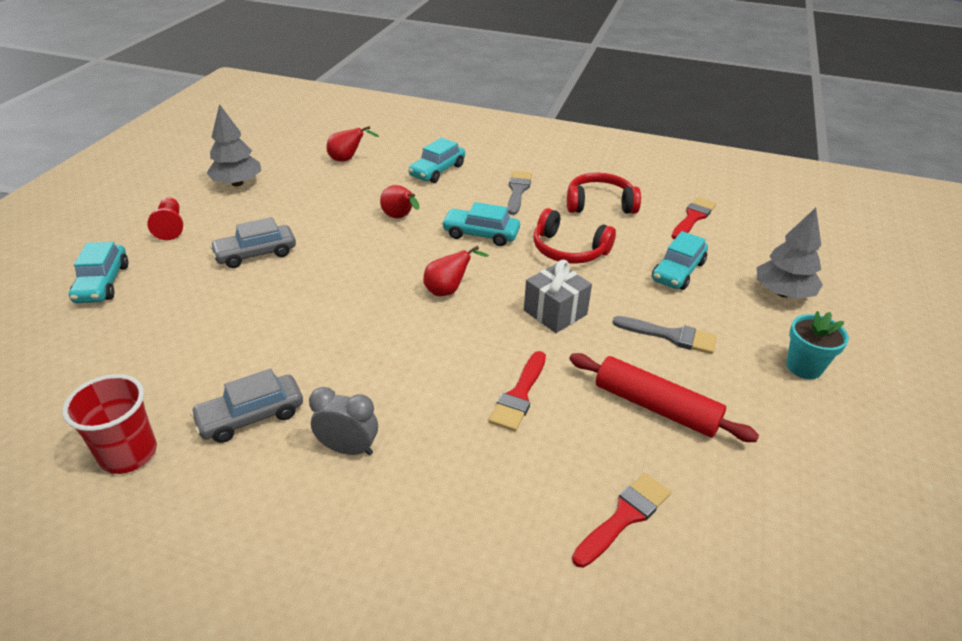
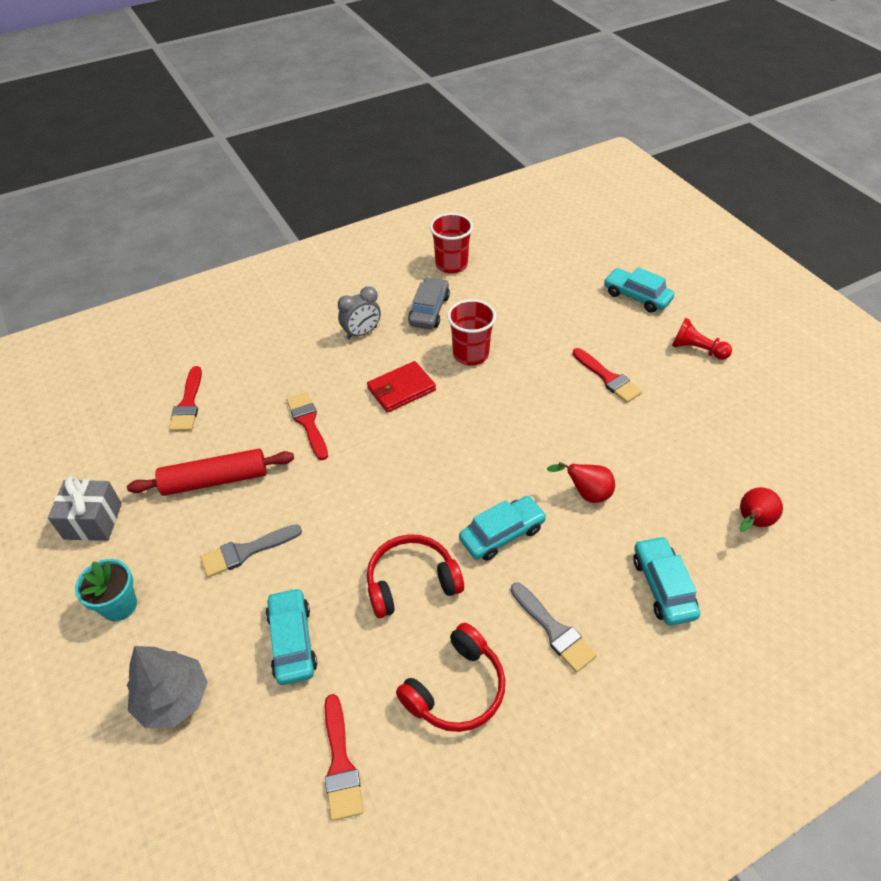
camera: 135 degrees right, 10 degrees up
grey tree [206,104,261,186] -> none
grey car [210,217,296,268] -> red brush [573,348,642,403]
red pear [423,246,489,296] -> none
grey gift [524,260,592,333] -> grey gift moved to [48,476,122,541]
none -> red wallet [367,361,436,413]
none -> red cup [447,299,496,366]

